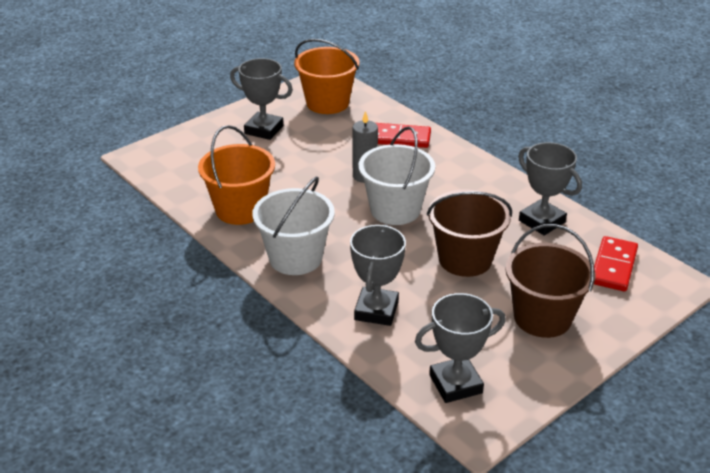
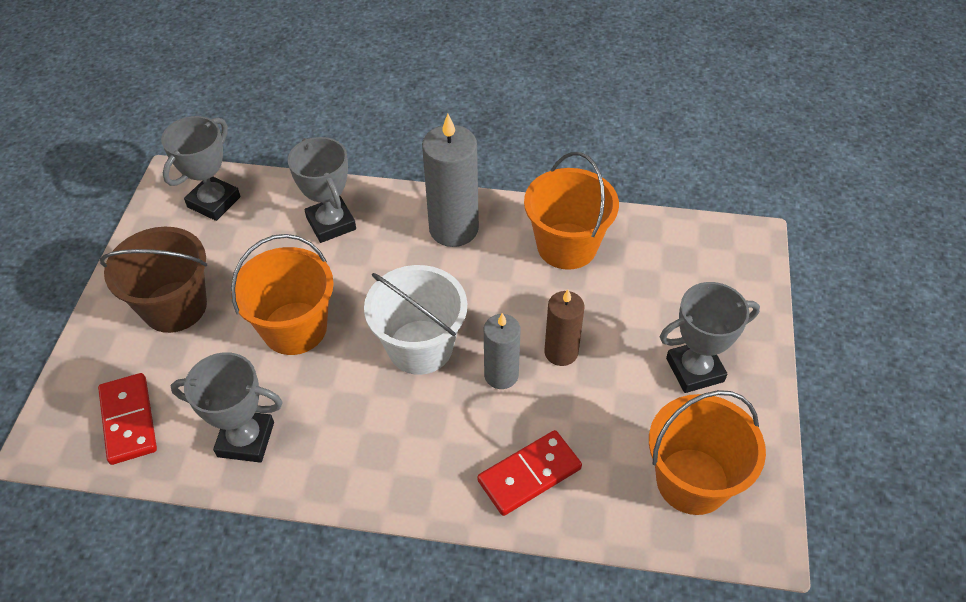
camera: 140 degrees right, 15 degrees up
white bucket [252,177,335,275] -> grey candle [422,114,479,247]
brown bucket [427,189,512,277] -> orange bucket [231,234,334,355]
none -> brown candle [544,290,584,366]

